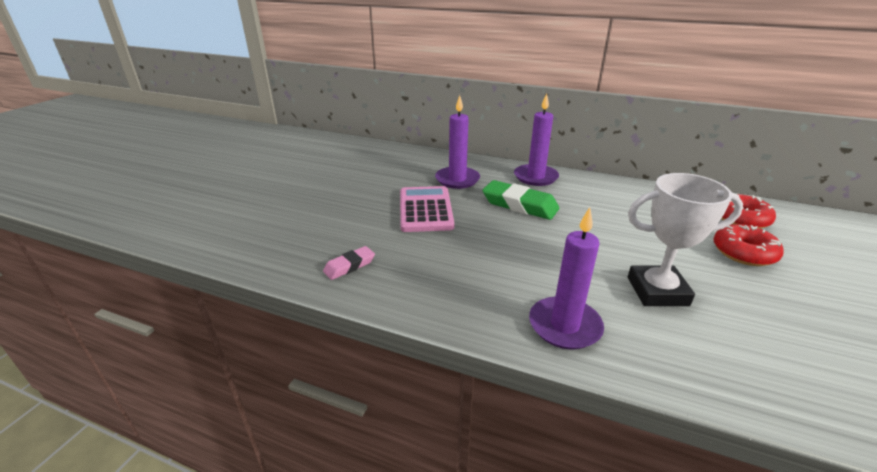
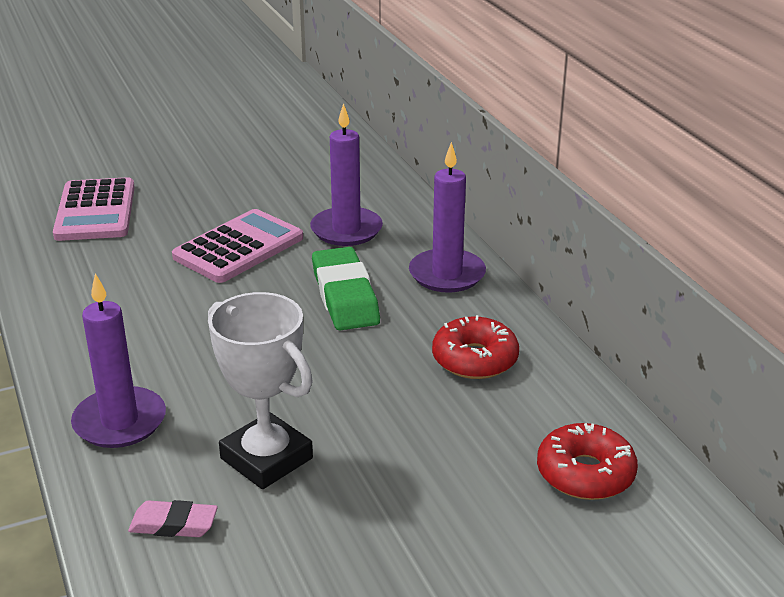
camera: 45 degrees right, 0 degrees up
pink eraser [323,246,375,280] -> pink eraser moved to [128,500,218,537]
red donut [713,224,784,266] -> red donut moved to [432,315,519,379]
none -> pink calculator [53,177,135,241]

